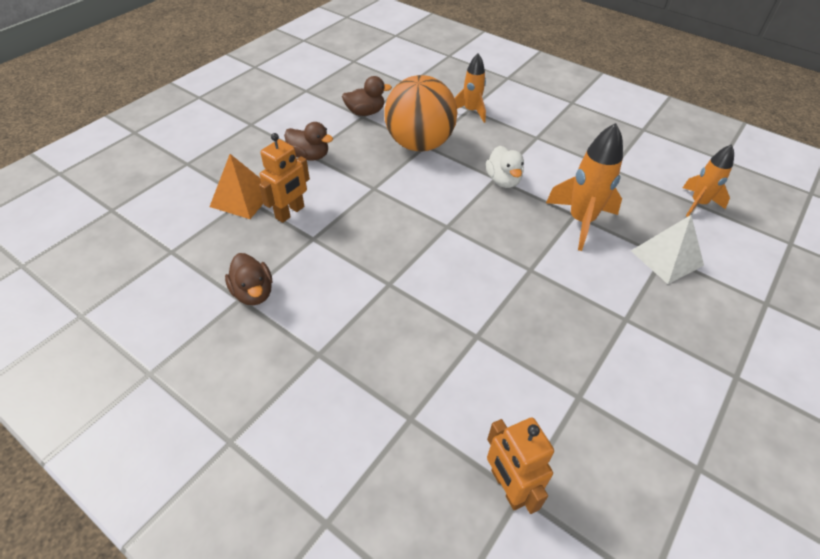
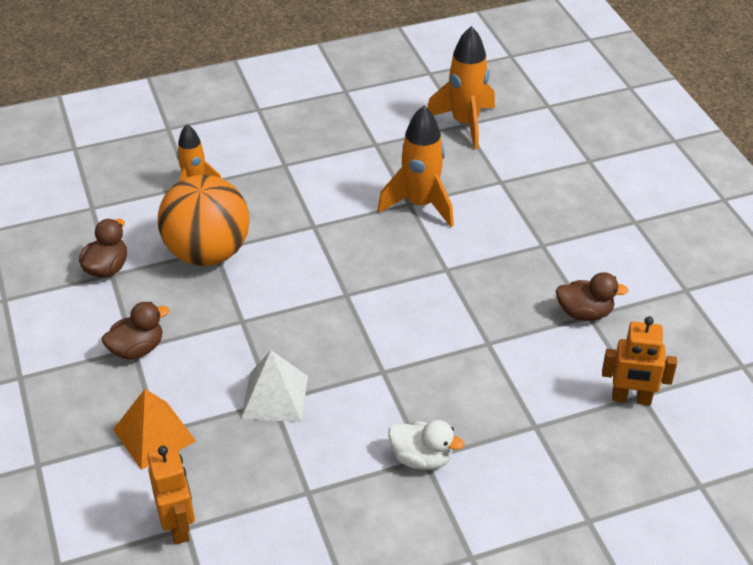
camera: 55 degrees left, 5 degrees down
brown duck [225,253,272,305] -> brown duck moved to [556,272,629,321]
orange robot [259,133,310,223] -> orange robot moved to [147,446,195,545]
white duck [486,146,524,188] -> white duck moved to [388,420,464,470]
white pyramid [631,215,704,284] -> white pyramid moved to [241,350,308,422]
orange rocket [683,144,734,217] -> orange rocket [427,26,495,149], size x1.54

